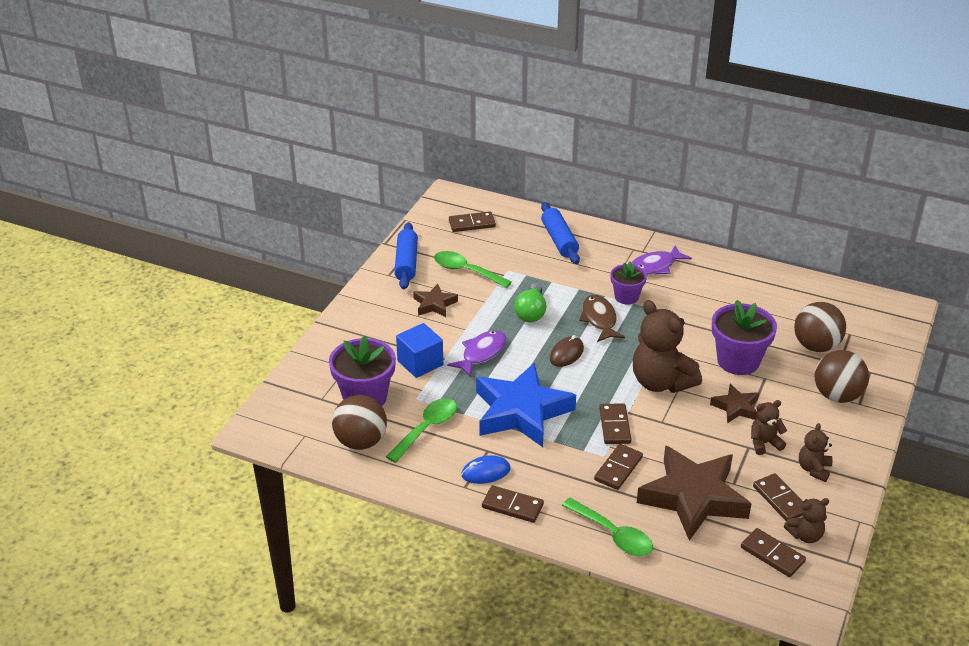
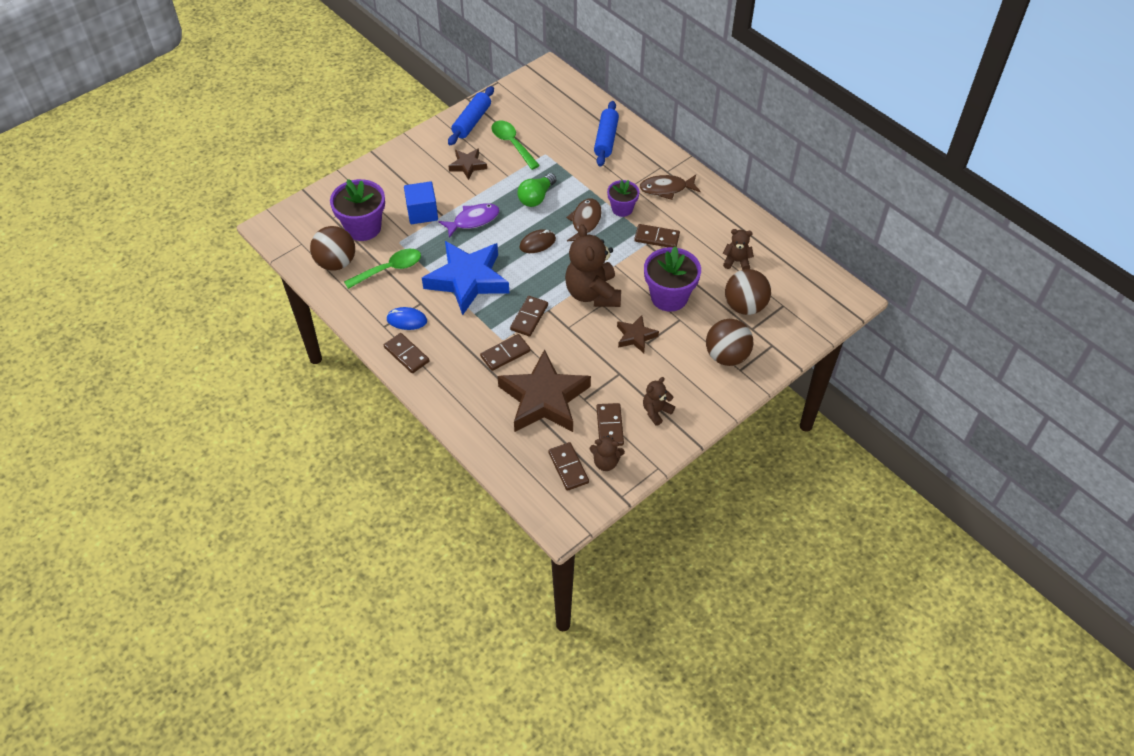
camera: 25 degrees right, 15 degrees up
brown domino [449,211,496,232] -> brown domino moved to [634,224,680,247]
green spoon [562,498,653,556] -> none
purple fish [631,245,692,275] -> brown fish [640,175,700,200]
brown teddy bear [751,400,787,455] -> brown teddy bear moved to [723,229,754,270]

